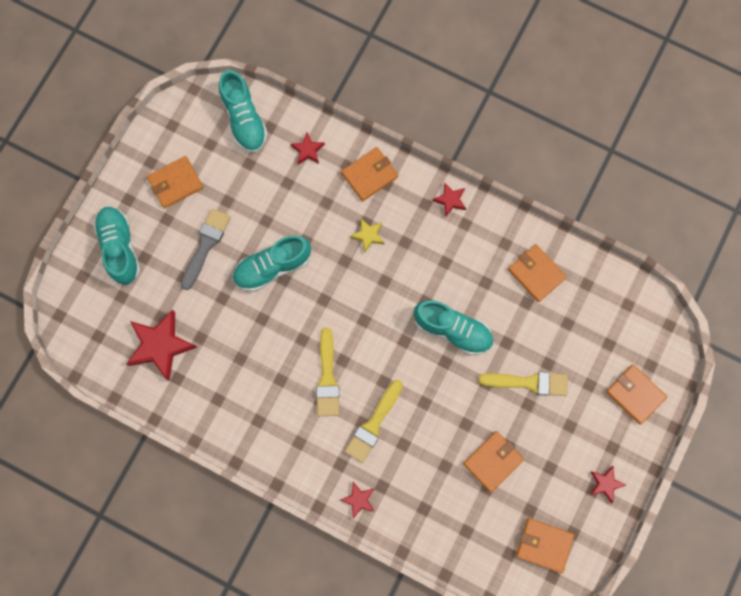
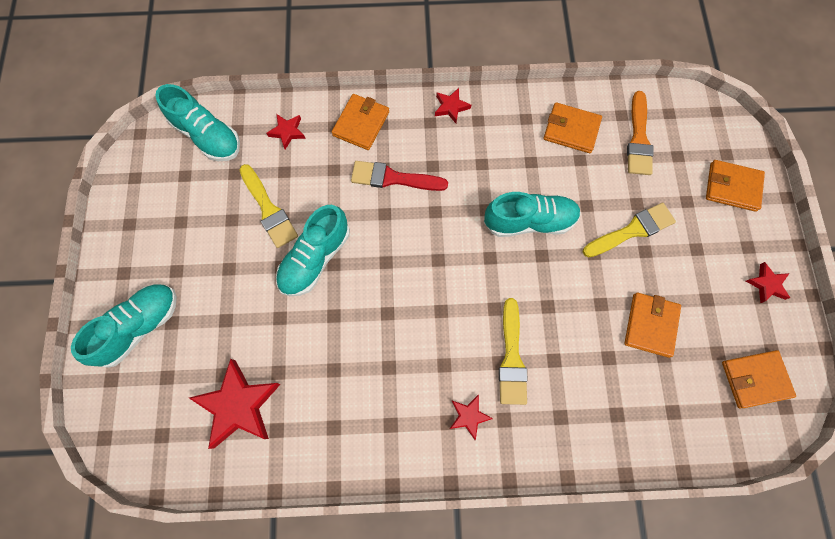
camera: 30 degrees left, 5 degrees down
turquoise shoe [93,206,141,285] -> turquoise shoe turned 90 degrees clockwise [71,284,177,368]
orange wallet [147,156,204,209] -> none
grey brush [181,208,231,290] -> none
yellow brush [316,328,339,416] -> yellow brush moved to [239,164,298,248]
red star [340,482,375,519] -> red star moved to [450,394,493,441]
yellow star [350,219,384,252] -> red brush [351,161,448,191]
none -> orange brush [627,91,654,175]

